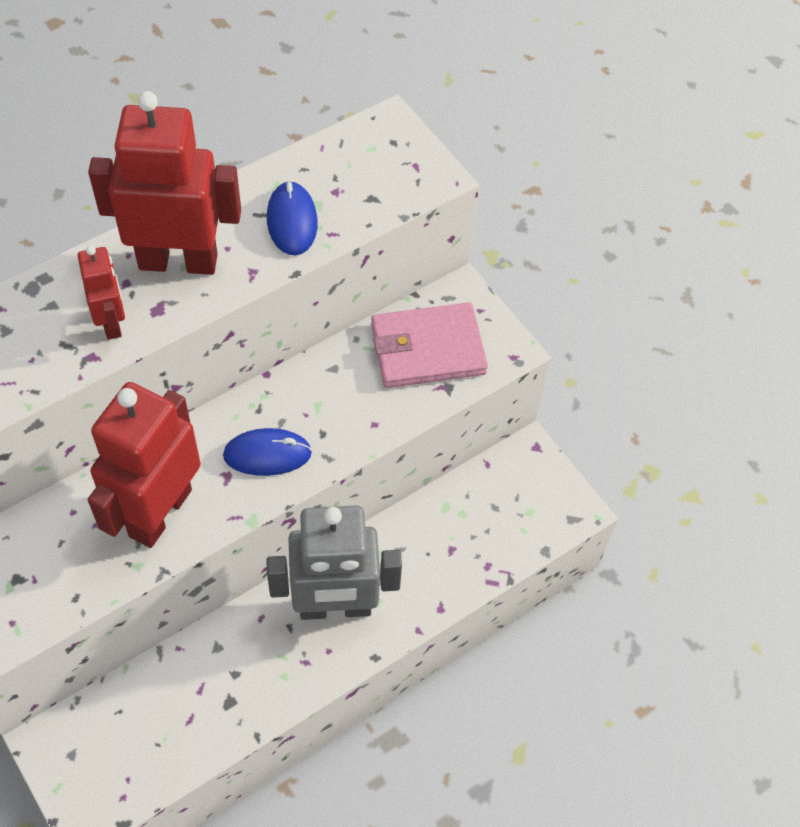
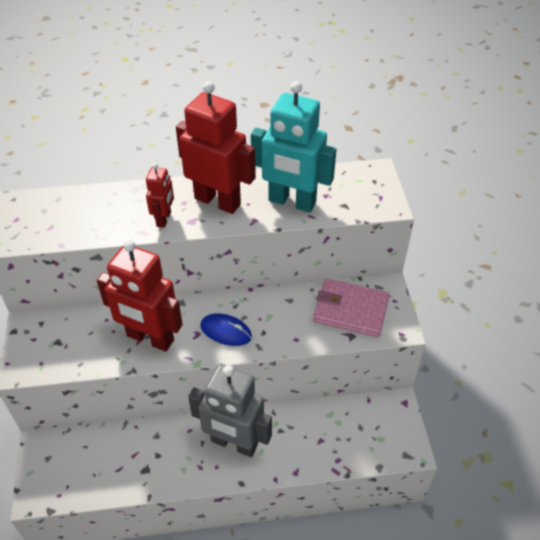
camera: 30 degrees right, 10 degrees down
red robot [88,382,201,548] -> red robot turned 120 degrees counterclockwise [97,240,183,352]
blue mouse [267,181,318,255] -> turquoise robot [251,81,337,212]

